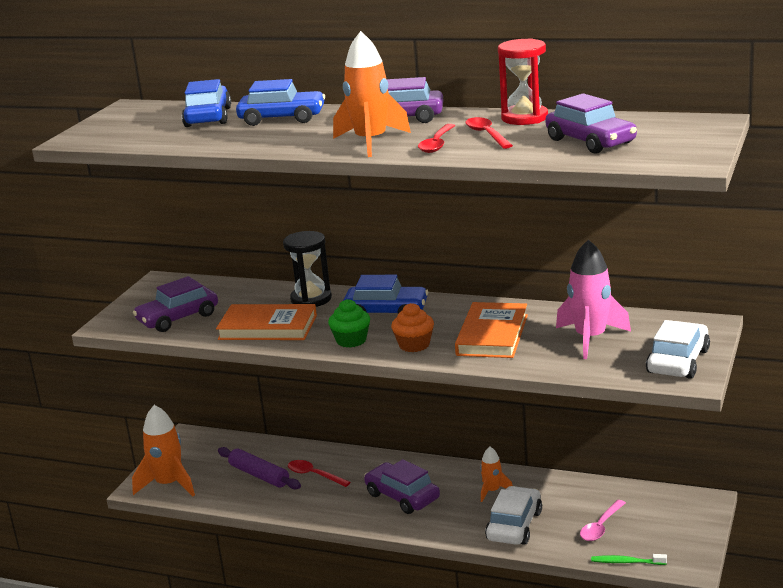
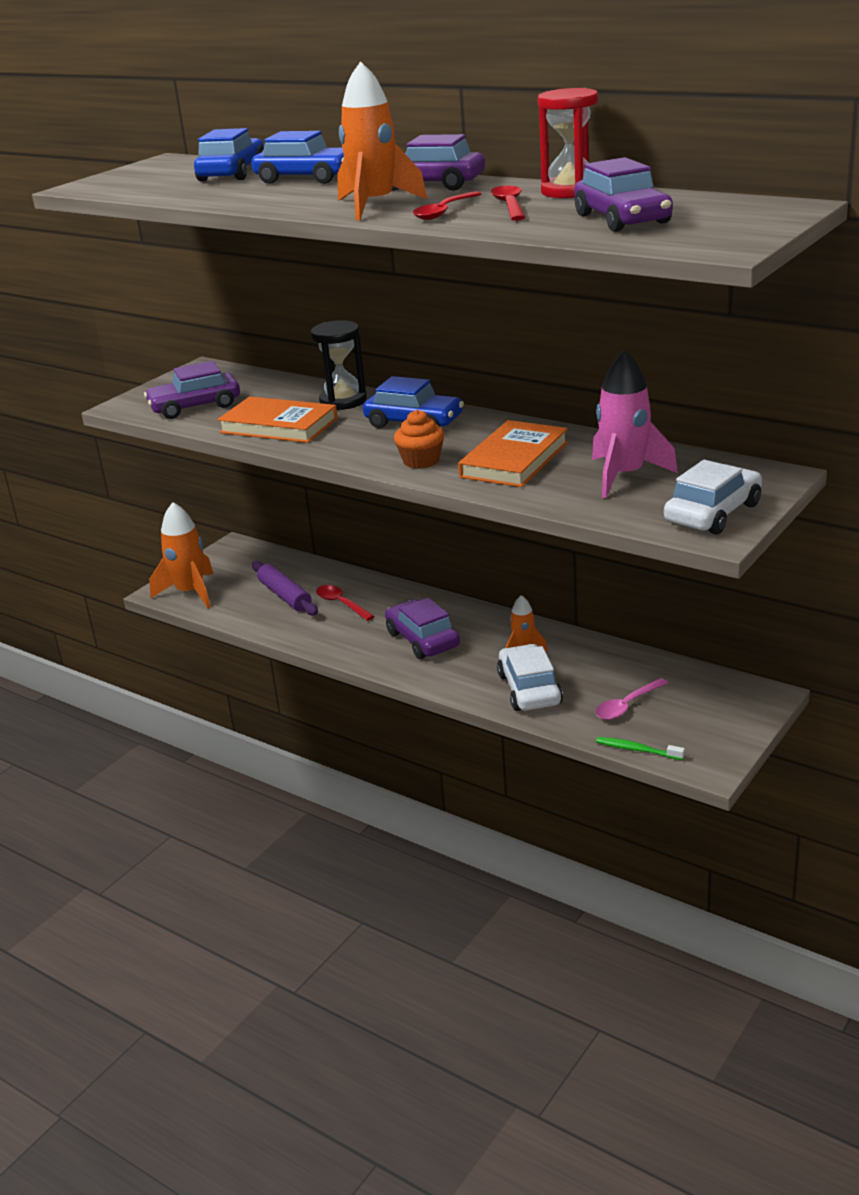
camera: 15 degrees right, 5 degrees up
green cupcake [328,299,370,348] -> none
white car [485,486,542,545] -> white car turned 45 degrees counterclockwise [497,644,563,711]

